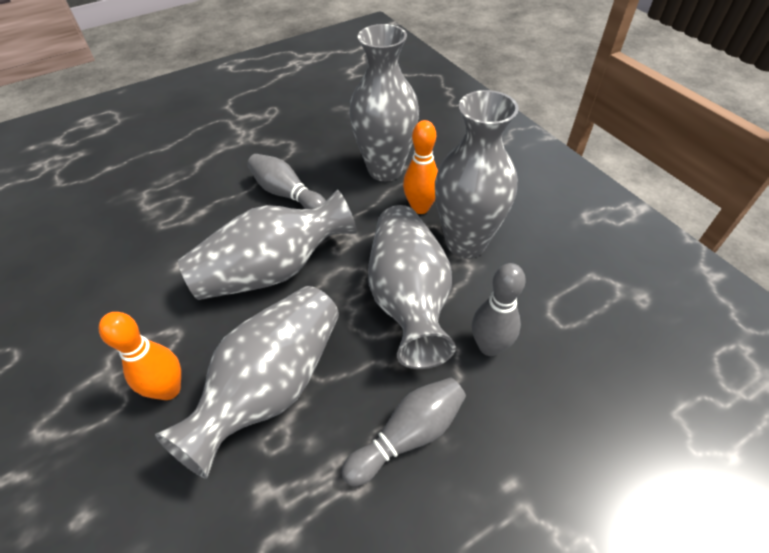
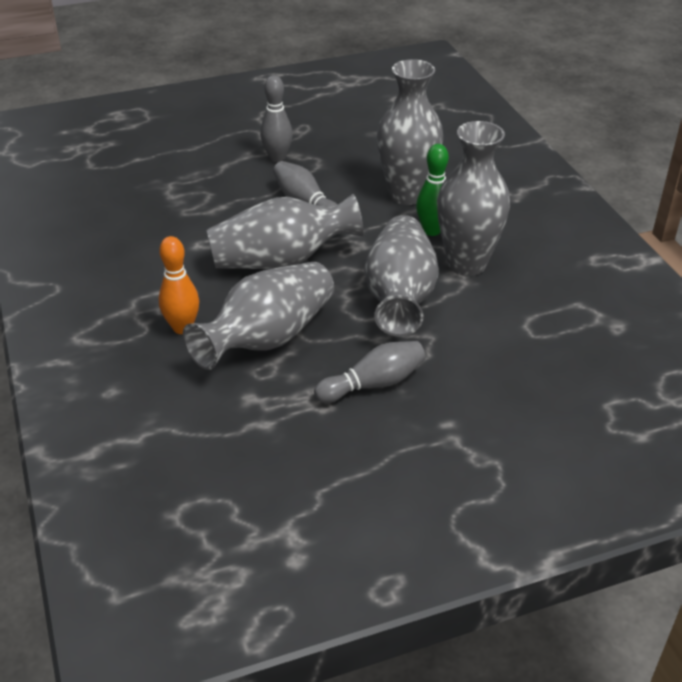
camera: 10 degrees right, 10 degrees down
orange bowling pin [403,120,438,214] -> green bowling pin [416,144,449,236]
grey bowling pin [472,263,526,356] -> grey bowling pin moved to [260,75,293,162]

